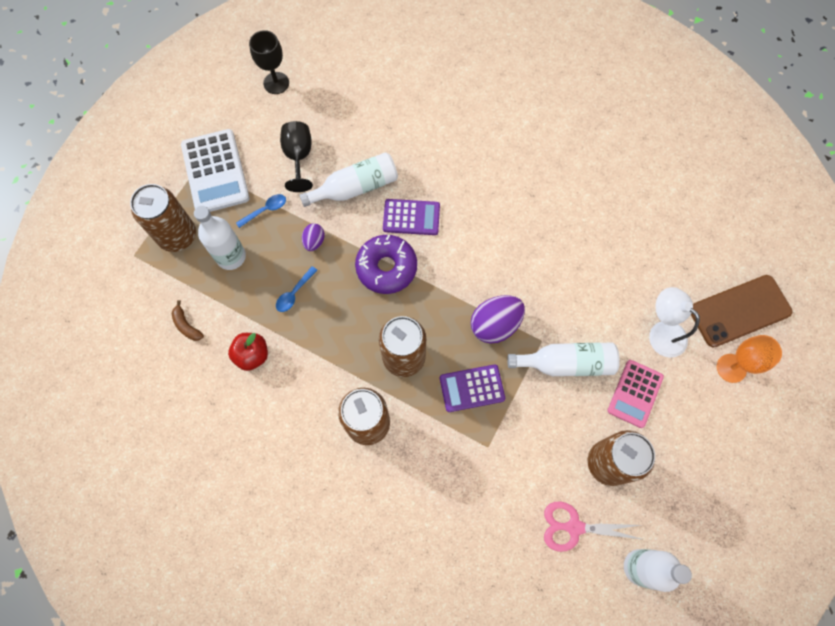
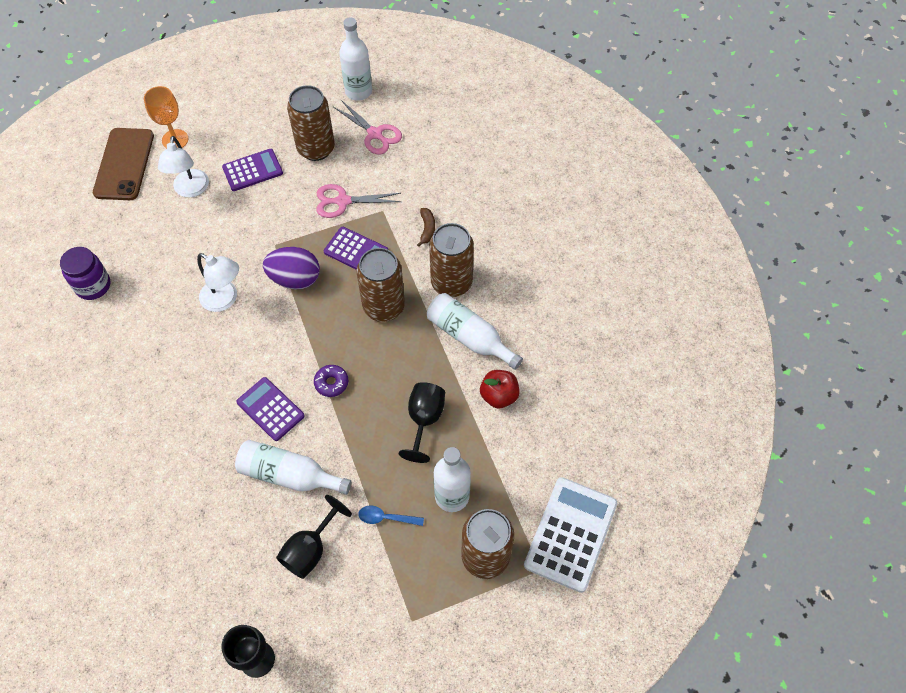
camera: 140 degrees left, 10 degrees down
brown banana [172,300,204,341] -> brown banana moved to [417,208,435,247]
white calculator [181,129,250,212] -> white calculator moved to [524,477,617,593]
blue spoon [276,266,317,312] -> black goblet [399,382,445,463]
purple egg [302,223,325,251] -> none
purple donut [355,235,417,294] -> purple donut [314,365,348,397], size x0.52
white bottle [507,342,620,376] -> white bottle moved to [427,293,523,370]
pink calculator [607,360,664,428] -> purple calculator [222,149,283,191]
brown phone [691,275,792,348] -> brown phone turned 75 degrees clockwise [93,128,154,200]
none -> purple jar [60,247,111,300]
none -> white lamp [197,253,239,312]
none -> pink scissors [316,184,401,218]

